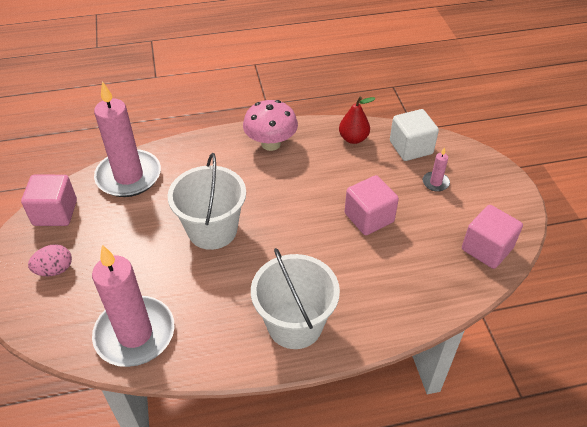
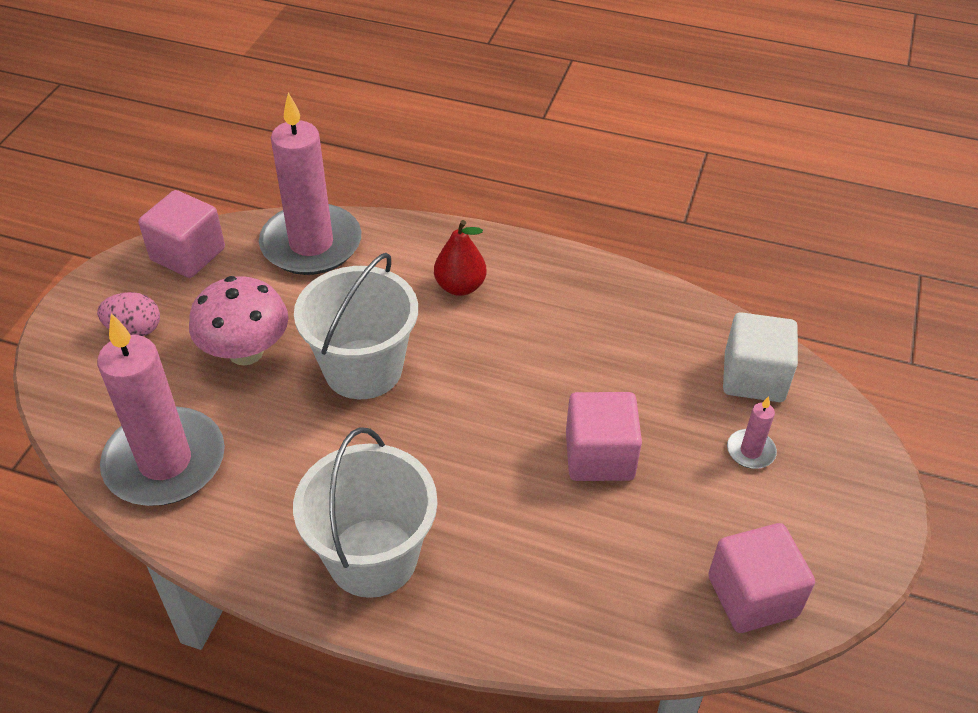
camera: 30 degrees right, 0 degrees up
pink mushroom [243,100,298,151] -> pink mushroom moved to [189,276,288,365]
red pear [339,96,376,144] -> red pear moved to [434,220,487,296]

